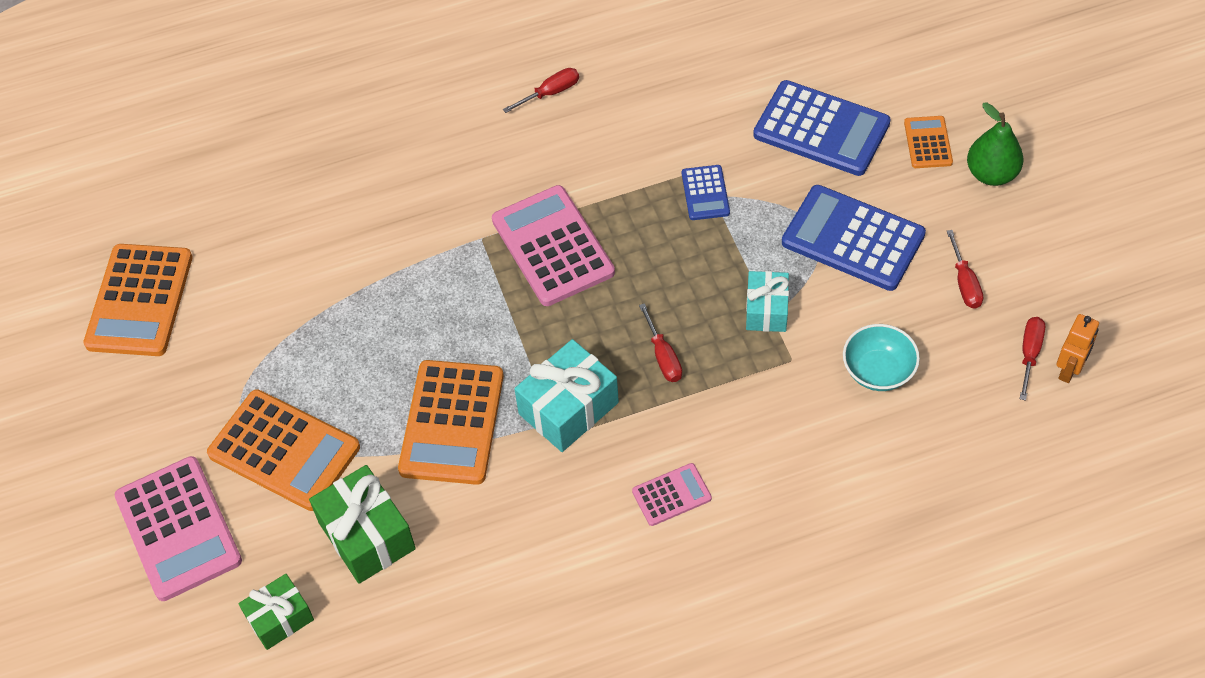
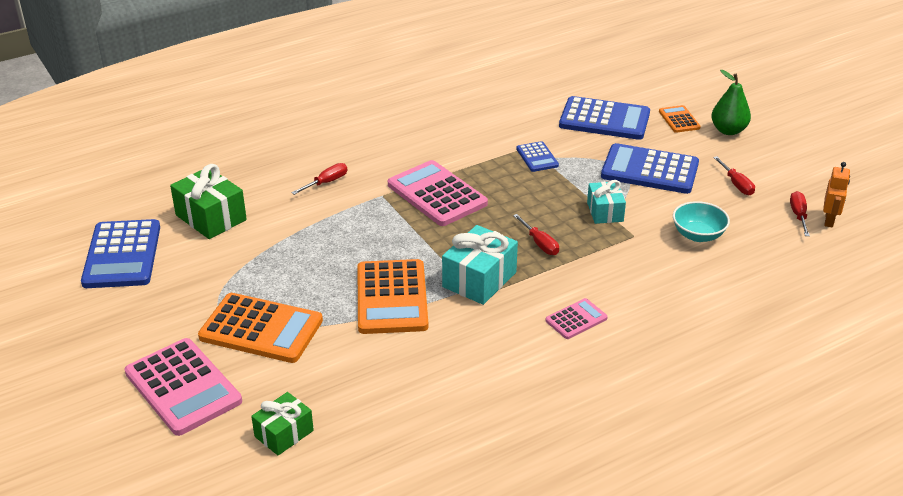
camera: 15 degrees left, 20 degrees down
orange calculator [83,244,193,356] -> blue calculator [81,219,160,288]
green gift [309,465,416,584] -> green gift moved to [170,164,247,239]
red screwdriver [503,68,579,113] -> red screwdriver moved to [291,163,347,195]

